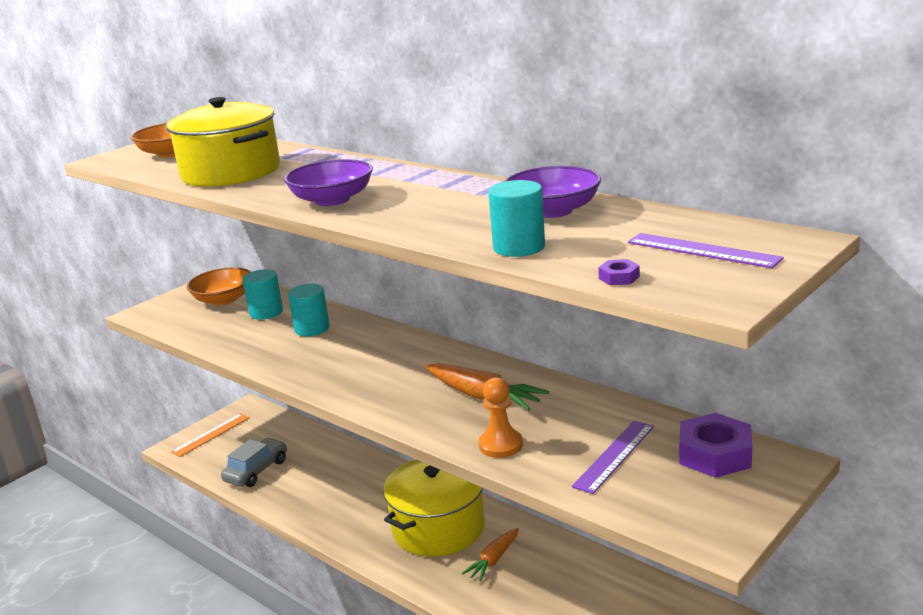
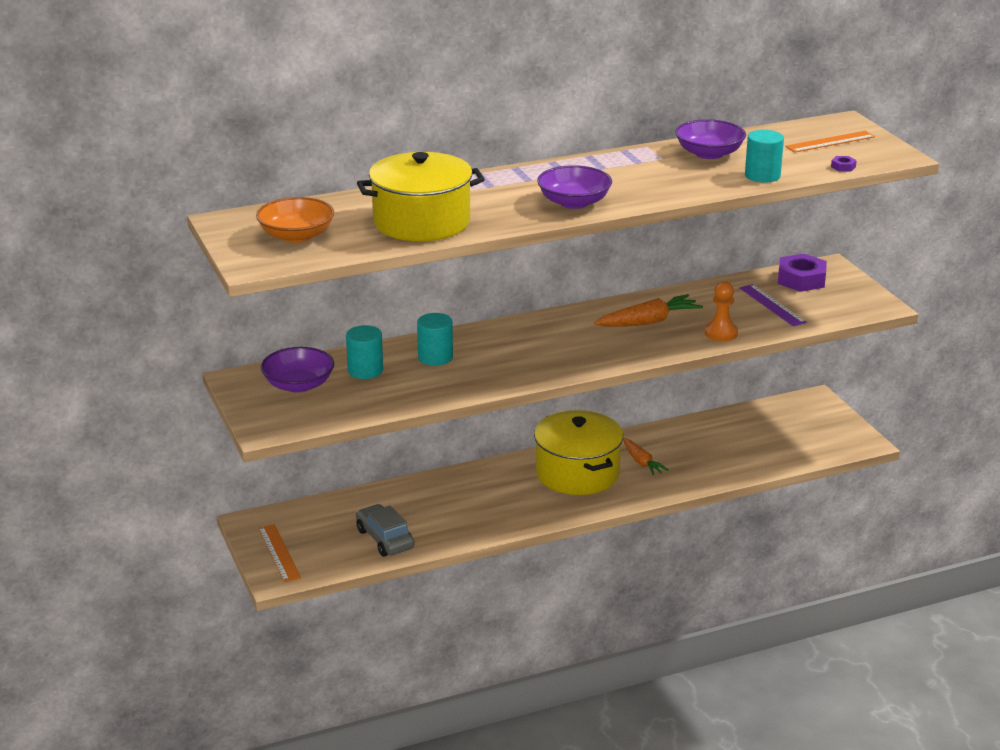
camera: 65 degrees left, 5 degrees up
orange bowl [187,267,251,305] -> purple bowl [261,347,334,393]
purple ruler [628,233,784,268] -> orange ruler [785,131,875,152]

